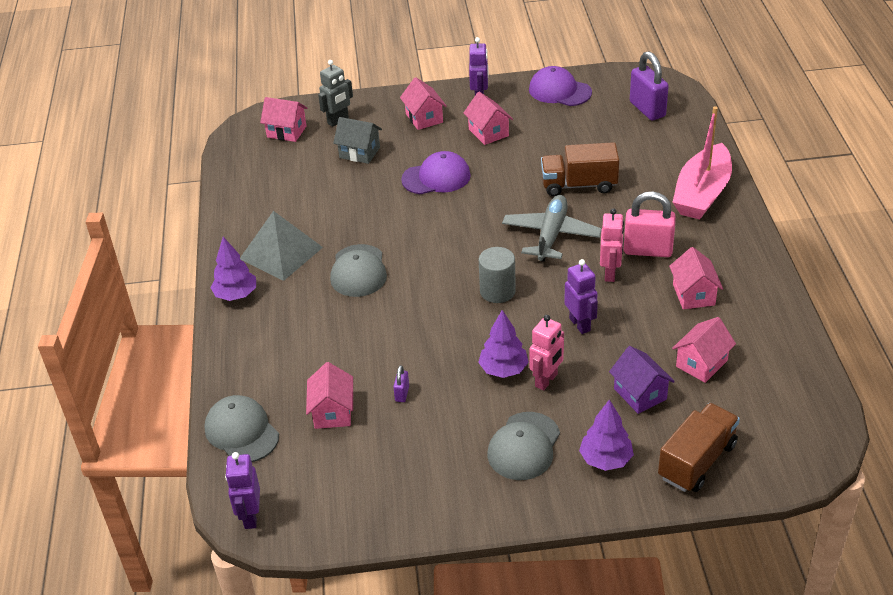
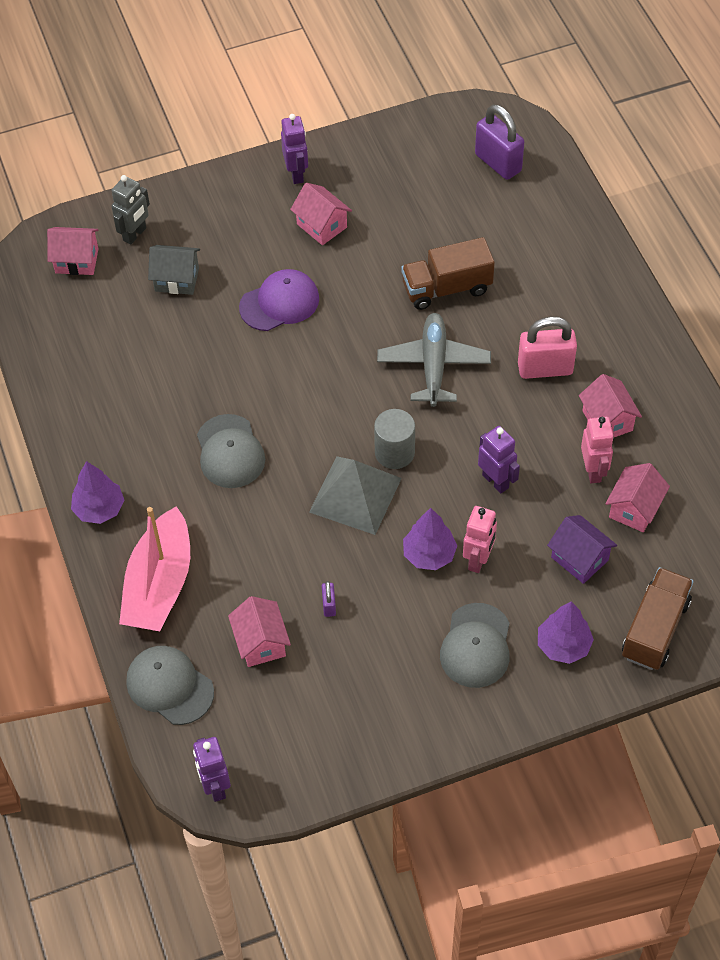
camera: 15 degrees left, 15 degrees up
grey pyramid [240,211,323,281] -> grey pyramid moved to [309,456,402,535]
pink house [400,77,447,130] -> none
purple cap [529,66,592,106] -> none
pink robot [600,208,624,282] -> pink robot moved to [581,417,614,483]
pink boat [673,106,732,220] -> pink boat moved to [119,506,190,631]

